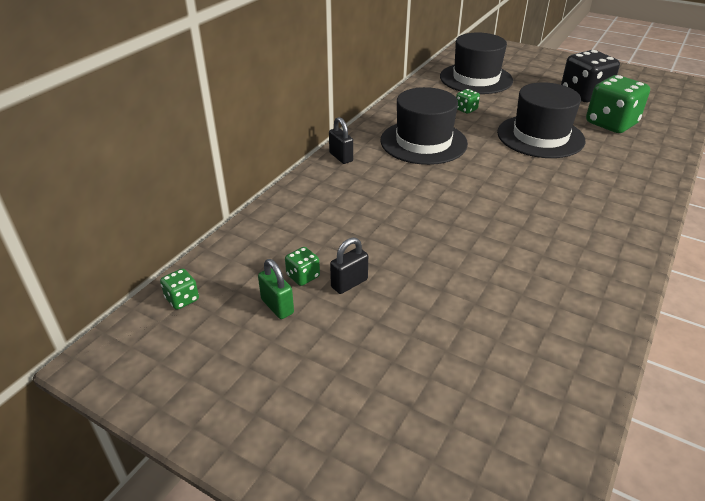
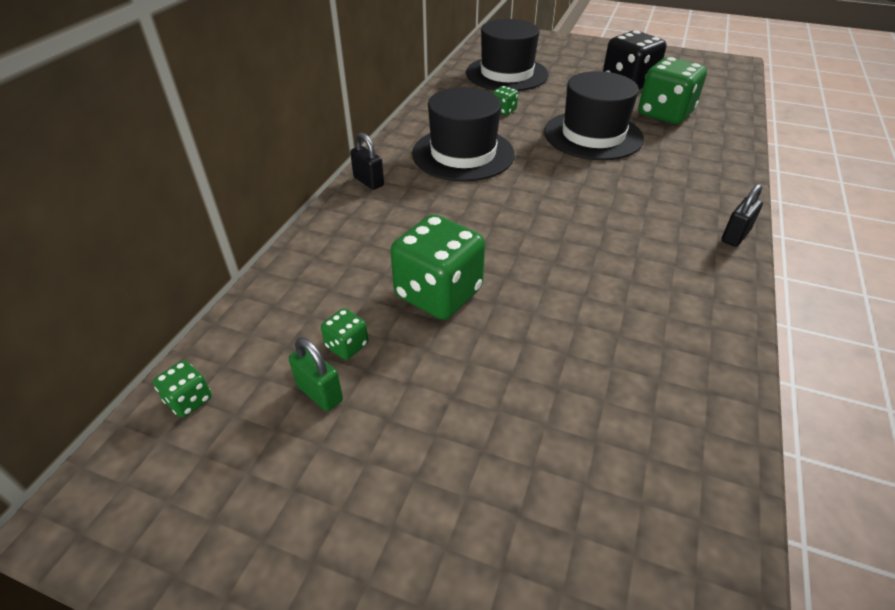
camera: 10 degrees left, 5 degrees up
black padlock [330,237,368,294] -> black padlock moved to [722,184,763,247]
none -> green dice [390,214,485,320]

